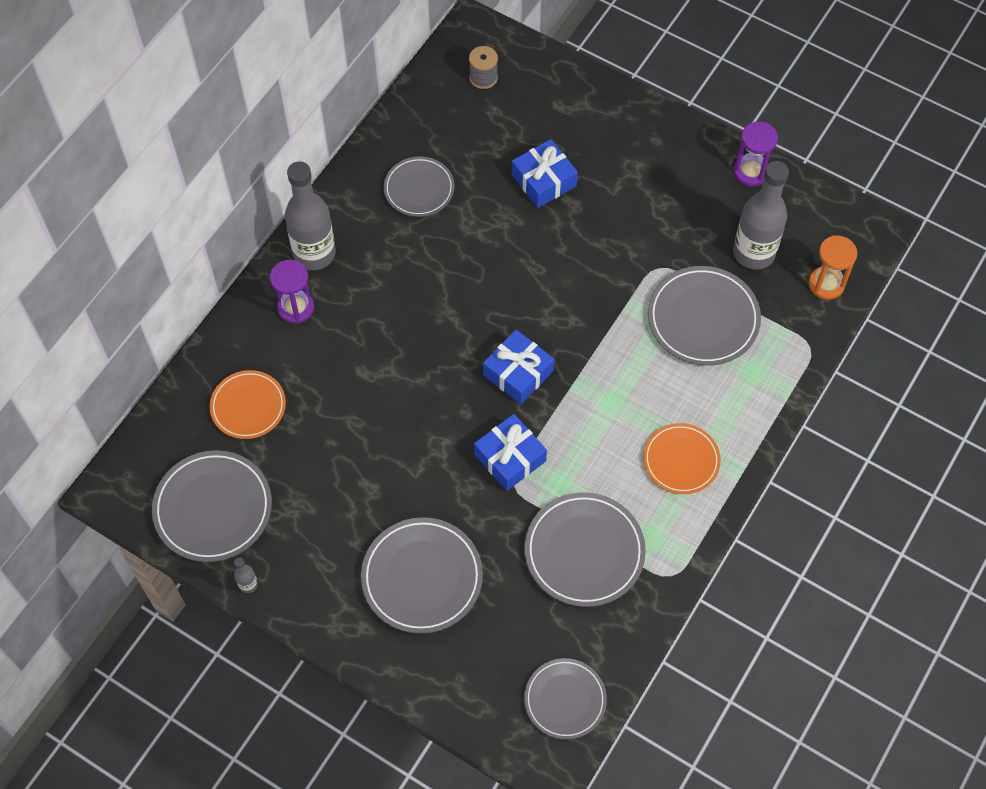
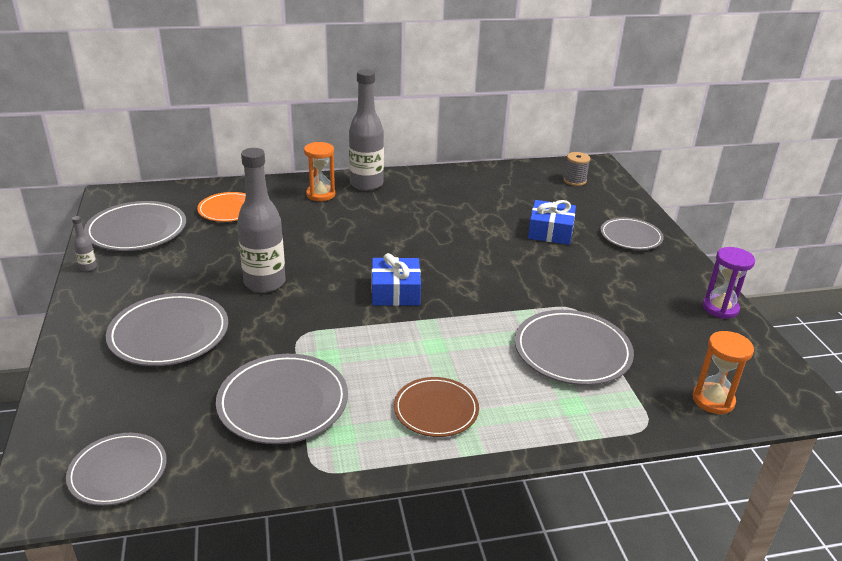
camera: 45 degrees right, 30 degrees down
purple hourglass [270,260,314,324] -> orange hourglass [304,142,335,201]
grey plate [384,156,455,217] -> grey plate moved to [600,218,664,250]
blue gift [474,414,547,491] -> none
orange plate [643,423,721,494] -> brown plate [394,377,479,437]
grey bottle [733,161,789,270] -> grey bottle moved to [237,148,286,293]

